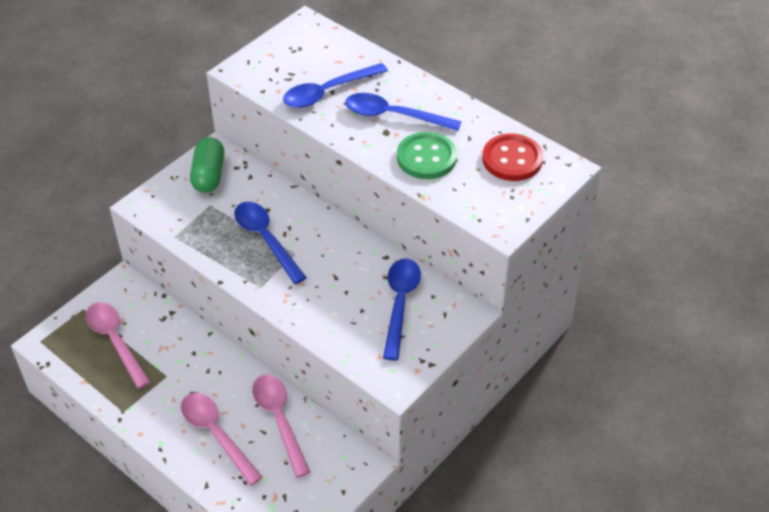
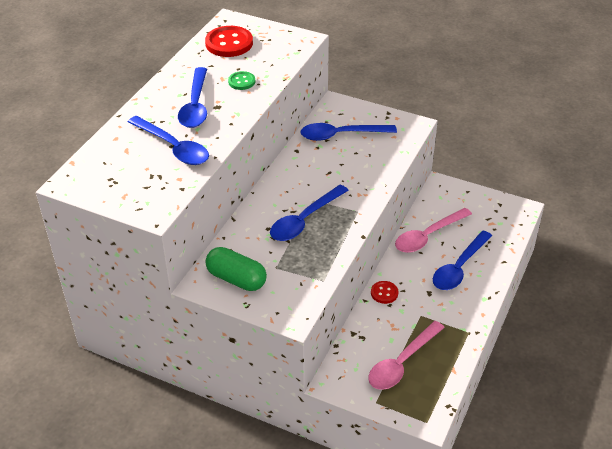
camera: 105 degrees left, 5 degrees down
pink spoon [181,393,263,486] -> blue spoon [433,231,492,290]
green capsule [190,137,224,193] -> green capsule turned 45 degrees clockwise [205,247,267,291]
green button [397,132,457,179] -> green button [228,71,255,90], size x0.54
none -> red button [371,281,398,304]

